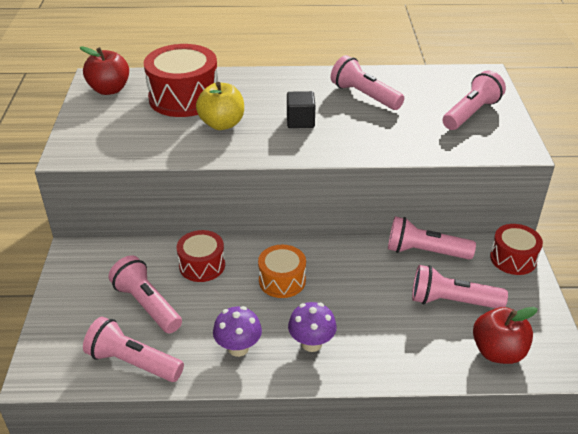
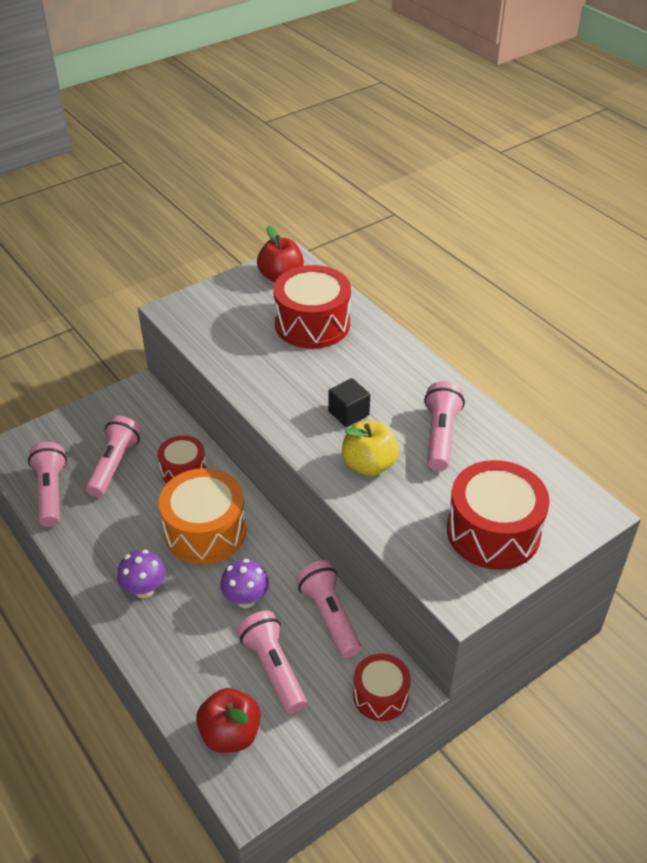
camera: 55 degrees right, 5 degrees up
yellow apple [196,82,244,130] -> yellow apple moved to [342,421,399,476]
purple mushroom [213,306,262,357] -> purple mushroom moved to [220,559,269,608]
orange drum [258,245,306,298] -> orange drum [159,468,247,564], size x1.70
pink flashlight [443,70,506,130] -> red drum [447,460,550,570]

